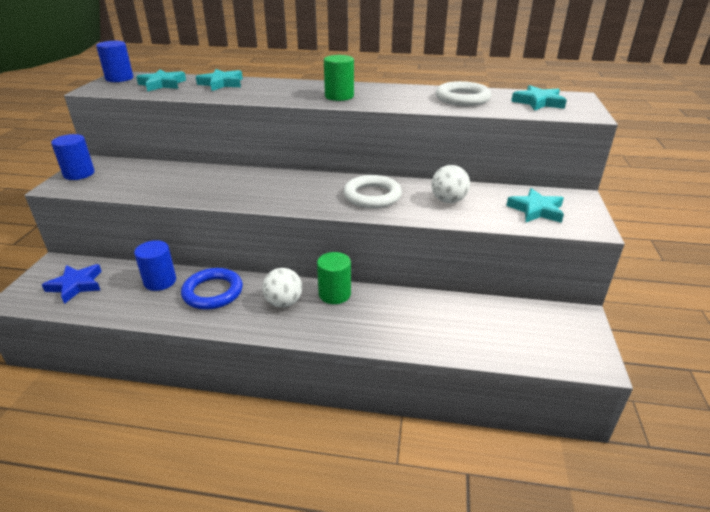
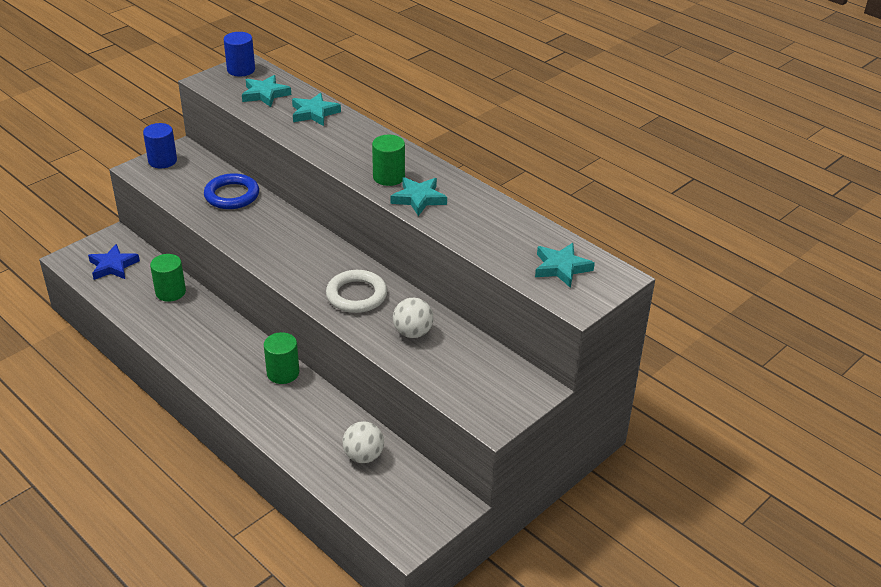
camera: 35 degrees right, 5 degrees up
blue cylinder [134,240,176,291] -> green cylinder [150,254,186,302]
blue ring [181,268,243,310] -> blue ring moved to [204,173,259,209]
white ball [262,268,302,307] -> white ball moved to [342,421,384,463]
white ring [436,81,491,106] -> none
turquoise star [506,188,564,223] -> turquoise star moved to [391,177,447,216]

